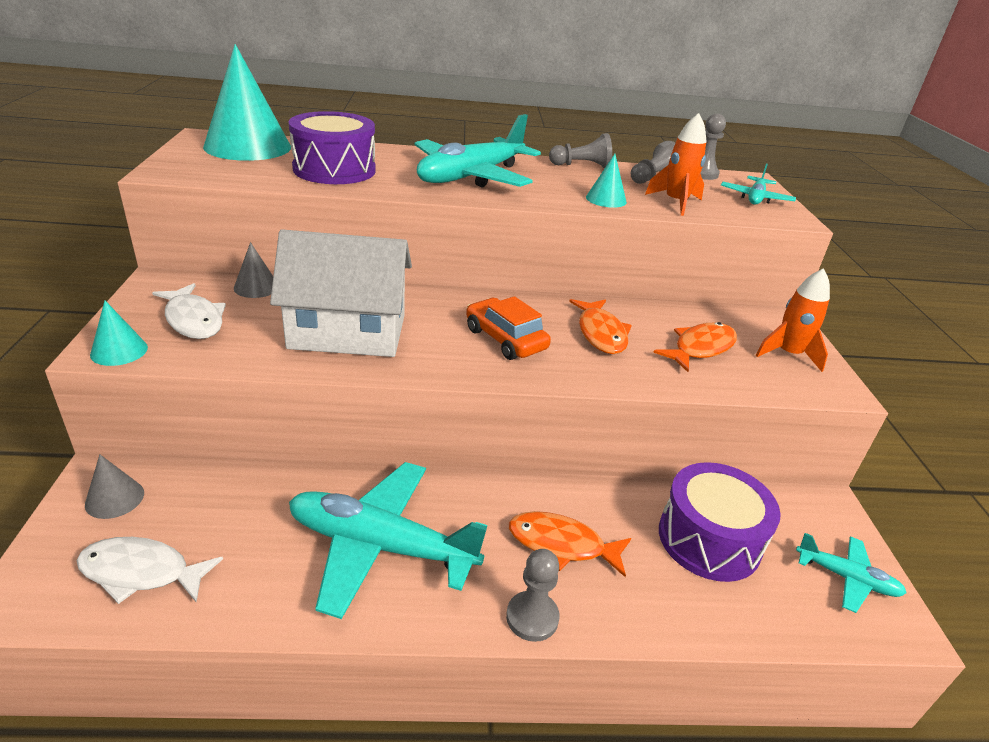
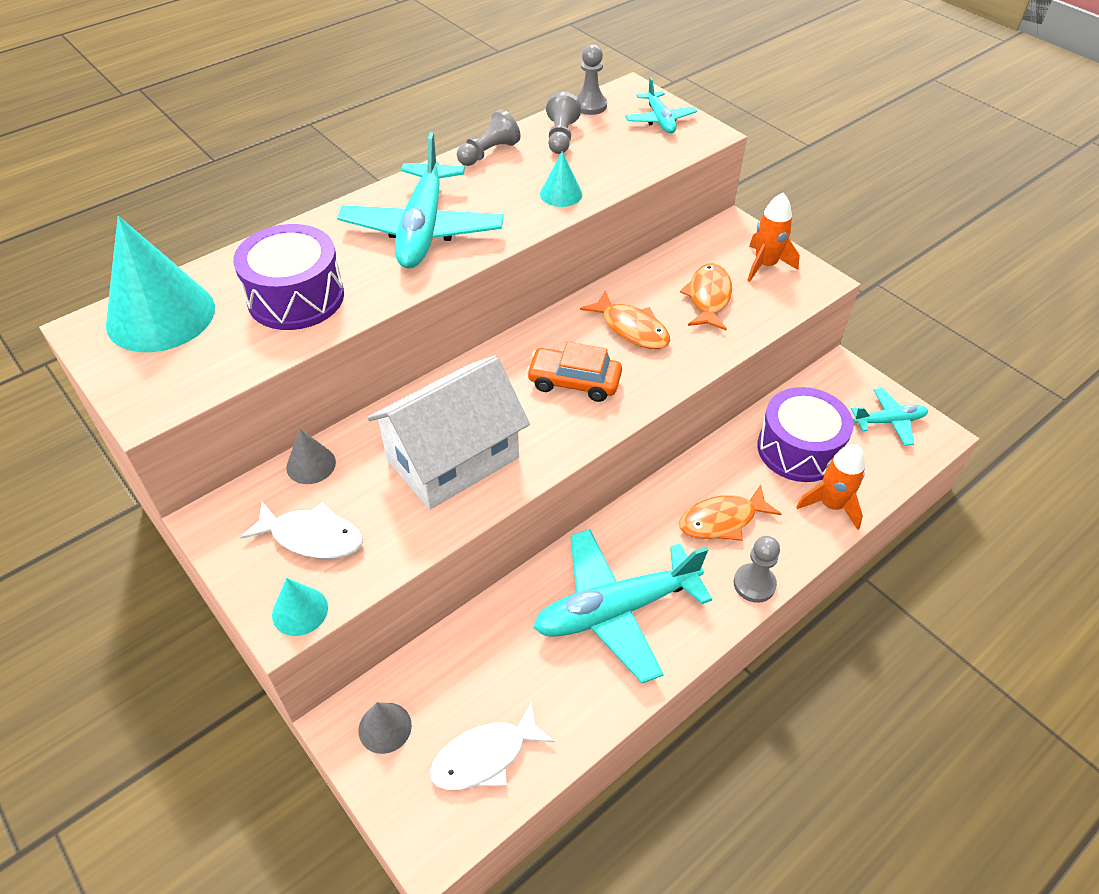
camera: 35 degrees left, 15 degrees up
orange rocket [645,113,707,216] -> orange rocket moved to [796,444,865,530]

